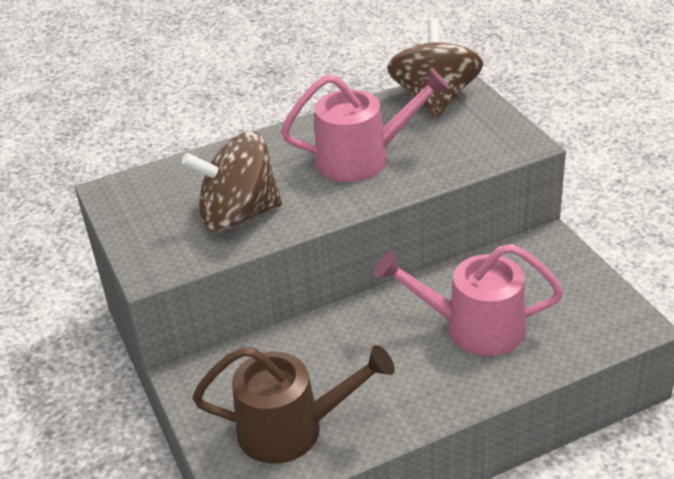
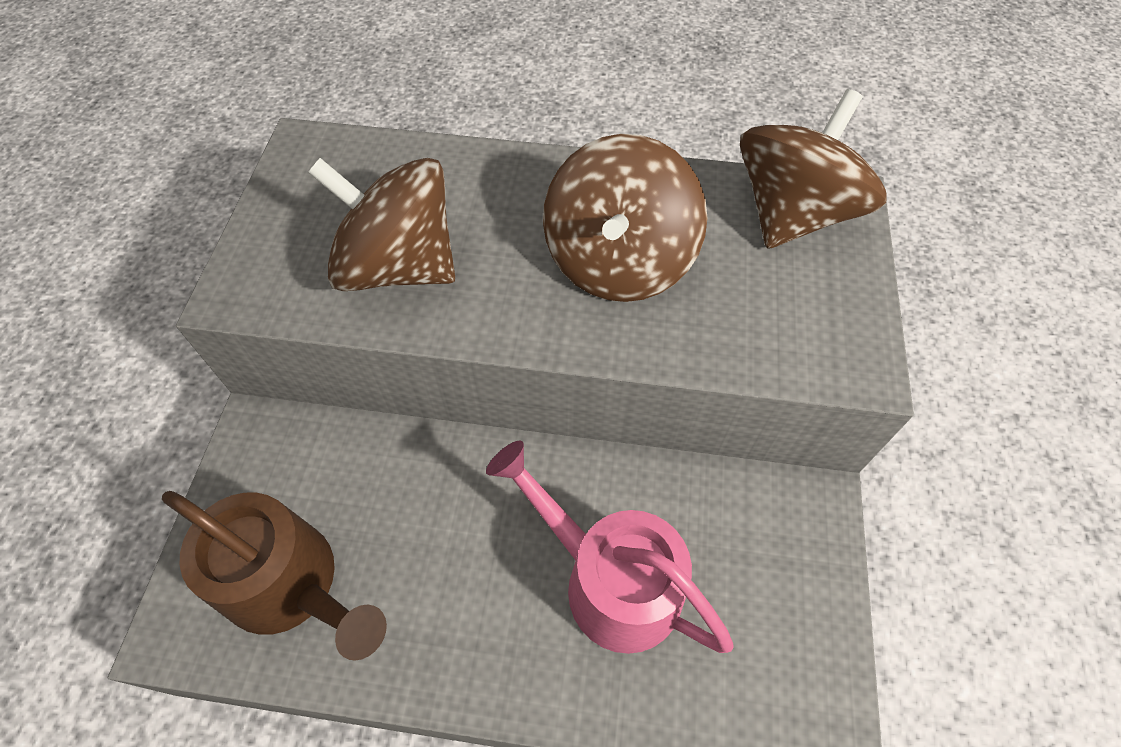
camera: 30 degrees right, 20 degrees up
pink watering can [281,68,450,182] -> brown spinning top [543,134,707,302]

